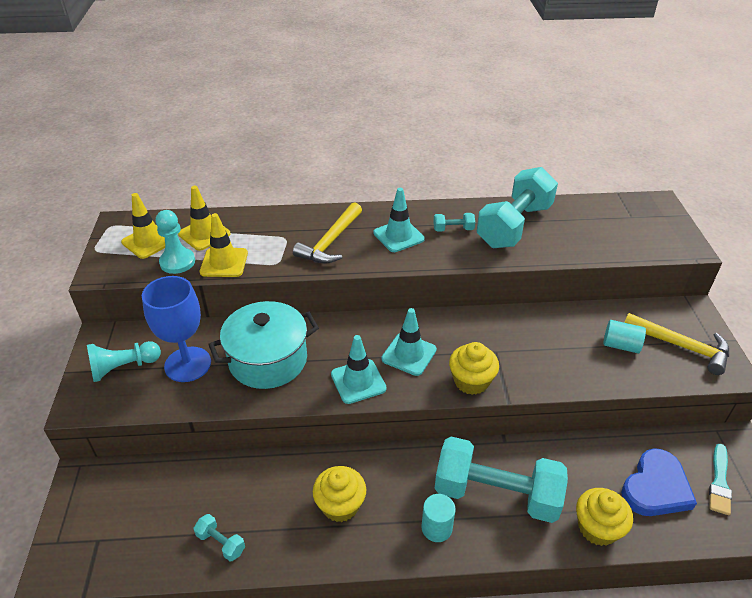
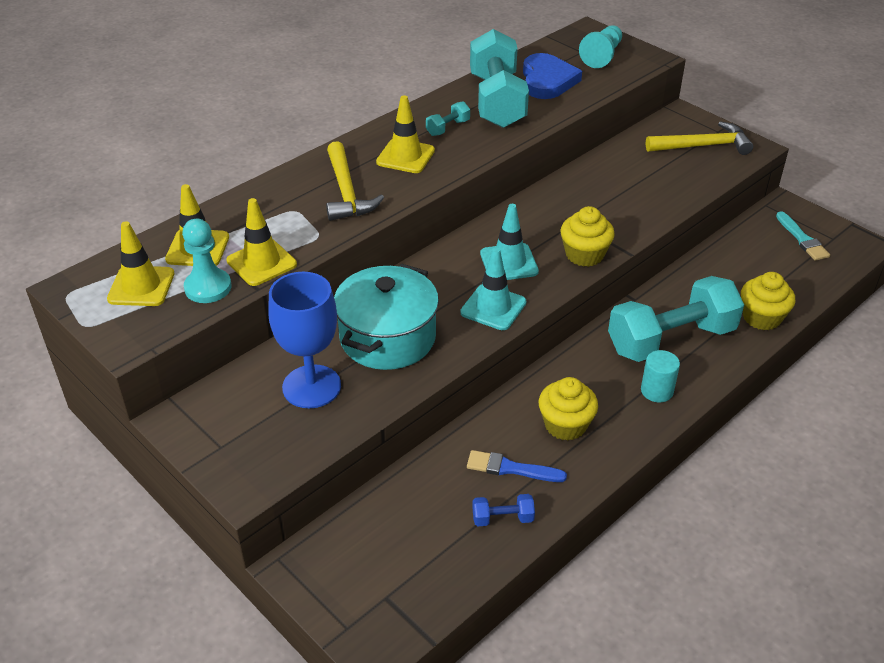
camera: 40 degrees left, 0 degrees up
turquoise pawn [87,341,161,382] -> turquoise pawn moved to [579,25,622,68]
turquoise dumbbell [194,514,245,561] -> blue dumbbell [472,494,535,526]
turquoise traffic cone [374,188,425,252] -> yellow traffic cone [376,95,435,173]
turquoise cylinder [604,320,646,353] -> none
blue heart [621,448,697,516] -> blue heart moved to [523,53,582,99]
none -> blue brush [467,450,567,482]

